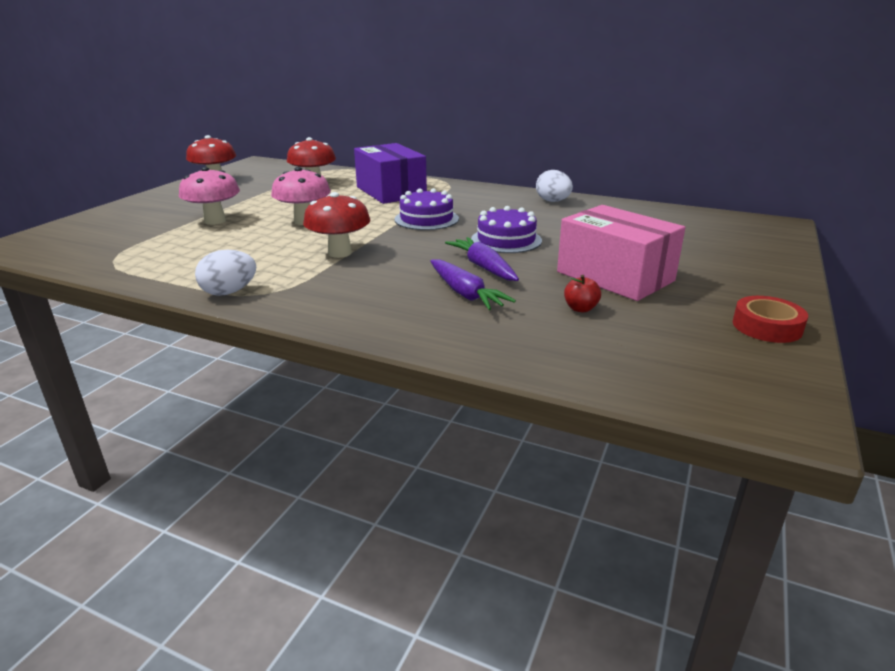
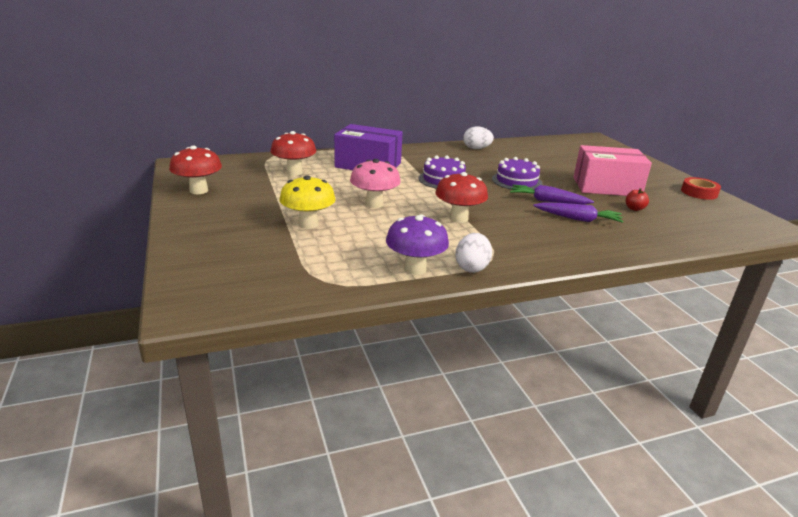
camera: 45 degrees left, 0 degrees up
pink mushroom [179,167,240,225] -> yellow mushroom [279,175,336,229]
none -> purple mushroom [386,214,449,275]

